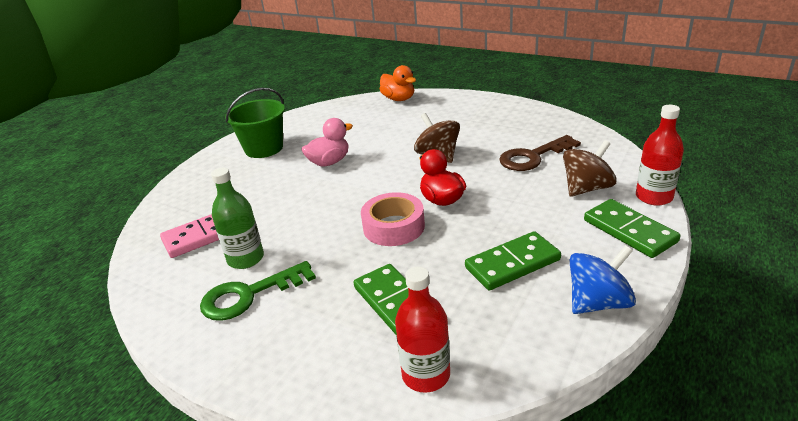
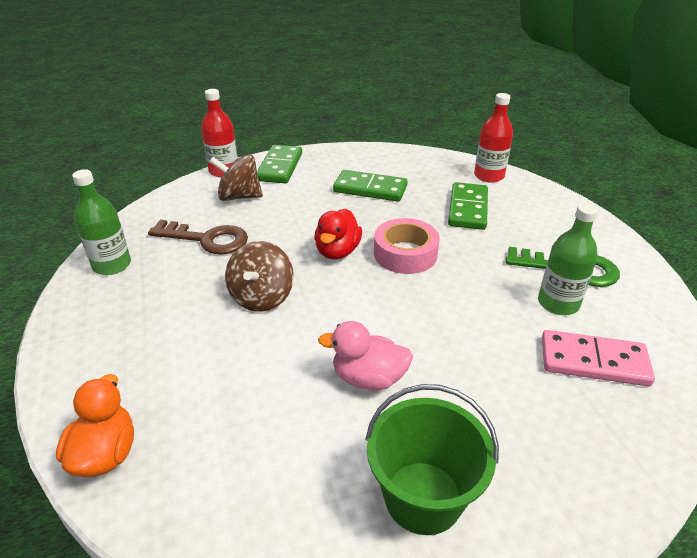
camera: 140 degrees left, 5 degrees up
blue spinning top [570,245,636,314] -> none
none -> green bottle [72,169,131,275]

